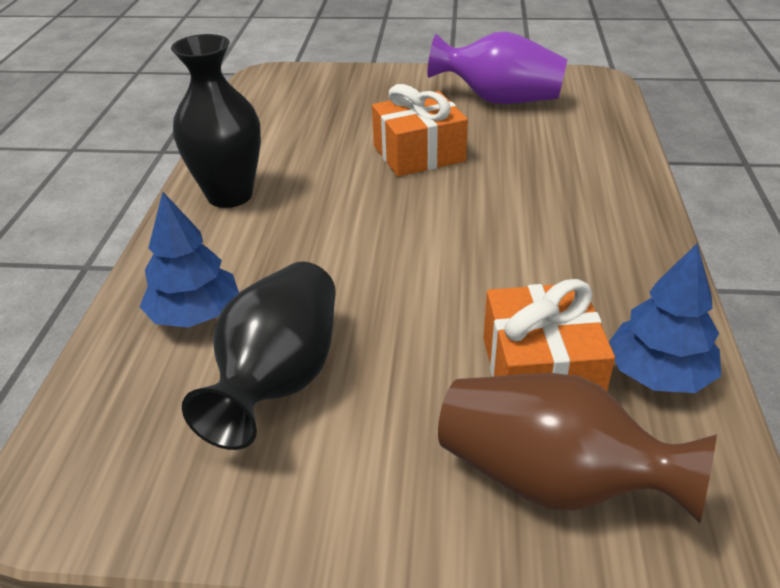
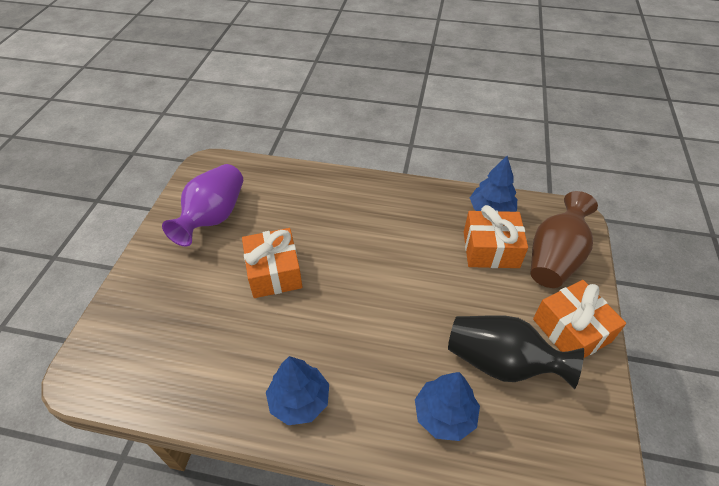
camera: 85 degrees left, 10 degrees up
black vase [171,34,261,208] -> blue tree [266,356,329,425]
none -> orange gift [533,280,626,358]

